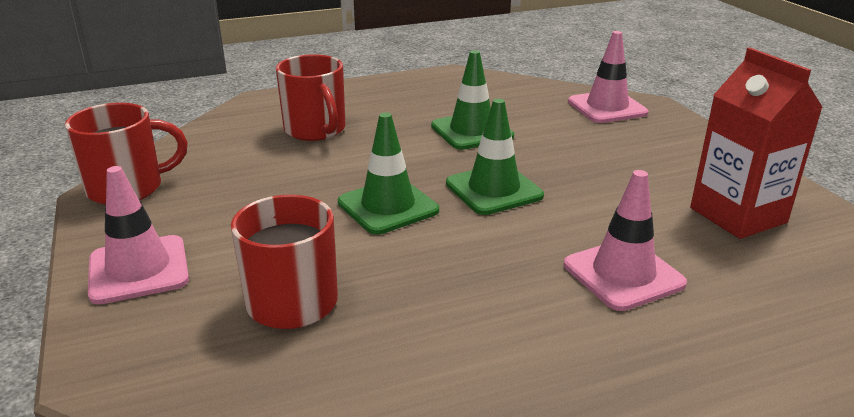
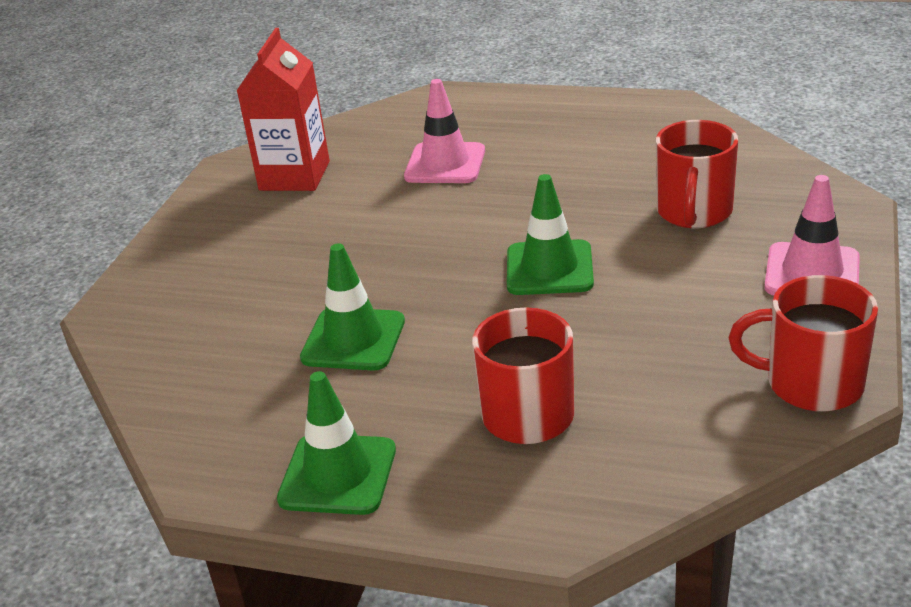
camera: 140 degrees left, 5 degrees up
green traffic cone [446,99,544,215] -> green traffic cone moved to [277,371,396,515]
pink traffic cone [568,31,648,123] -> none

